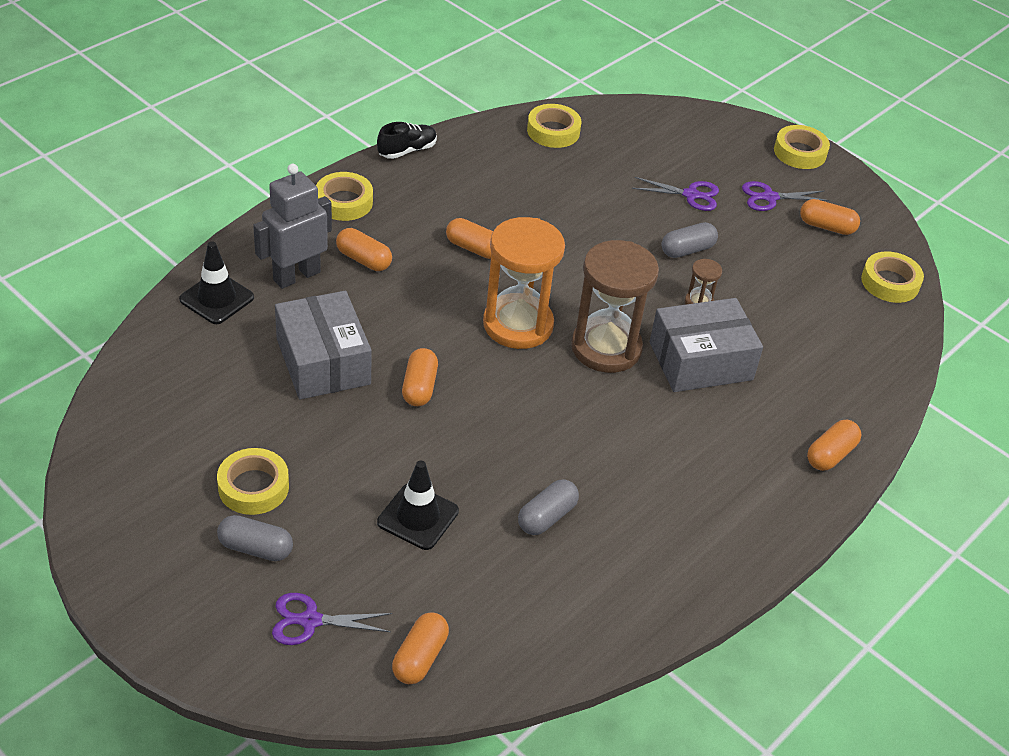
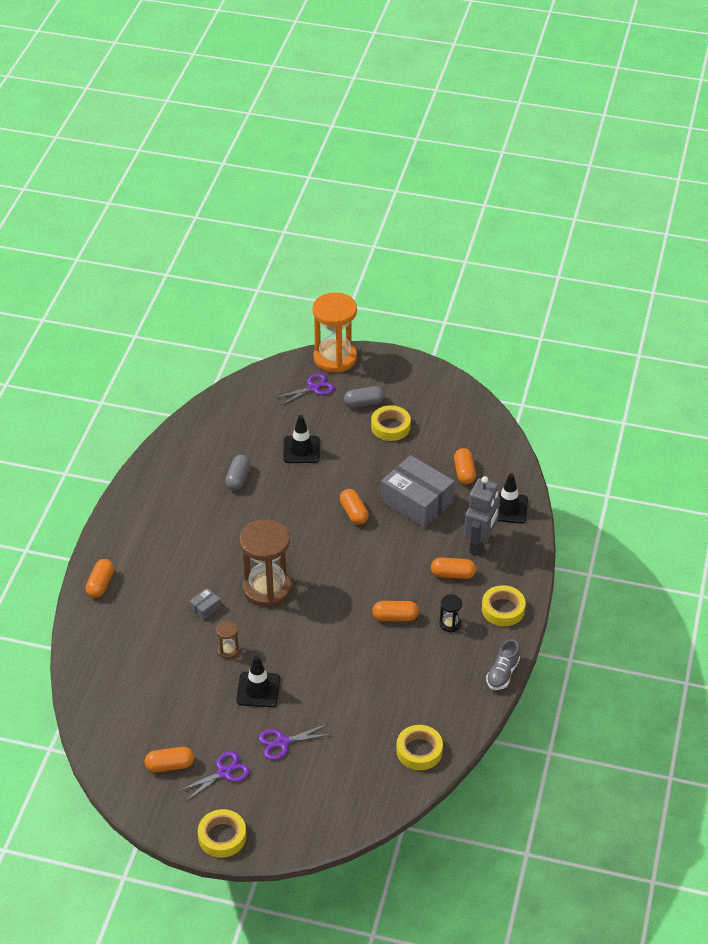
camera: 155 degrees right, 0 degrees up
black shoe [377,122,437,159] -> grey shoe [486,639,520,690]
orange capsule [392,612,449,684] -> orange capsule moved to [454,448,476,484]
orange hourglass [483,217,565,349] -> orange hourglass moved to [312,292,357,373]
grey box [650,298,763,392] -> grey box [189,588,221,620], size x0.41
grey capsule [661,222,718,258] -> black traffic cone [236,655,280,707]
yellow tape [861,251,924,303] -> none
none -> black hourglass [440,594,462,632]

